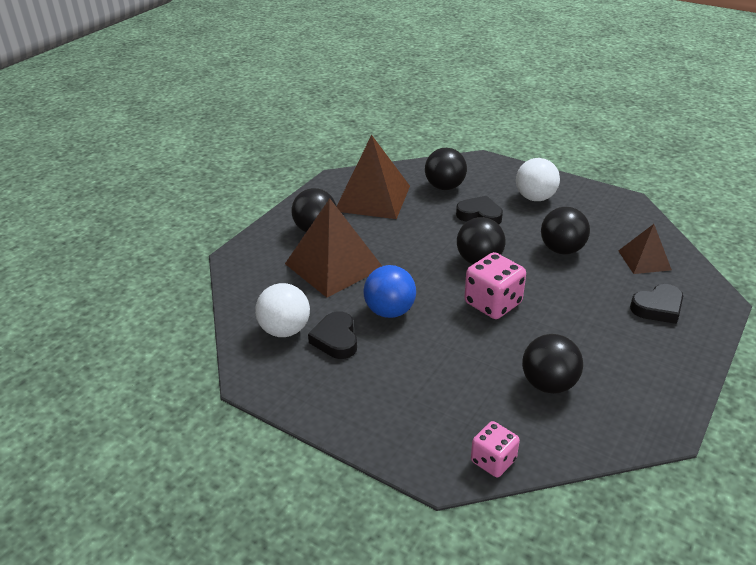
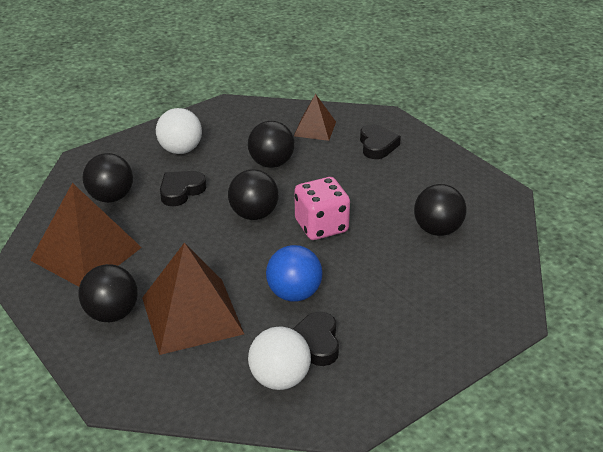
camera: 70 degrees left, 0 degrees up
black heart [308,311,357,359] -> black heart turned 75 degrees clockwise [293,311,339,366]
pink dice [471,421,520,477] -> none

